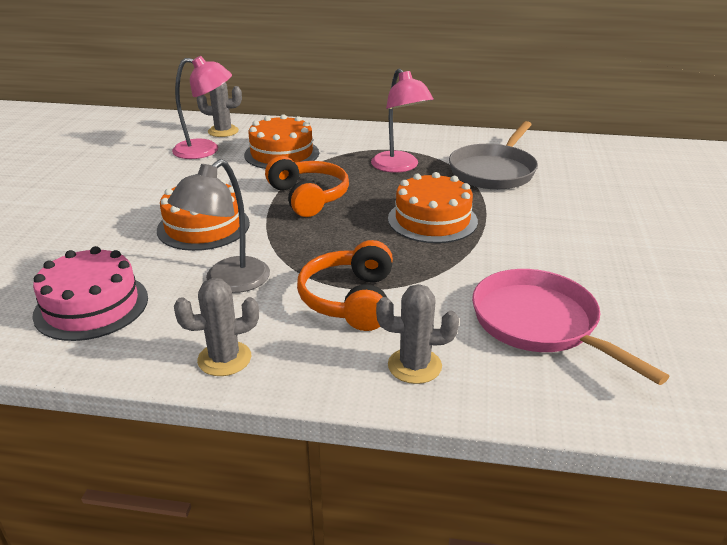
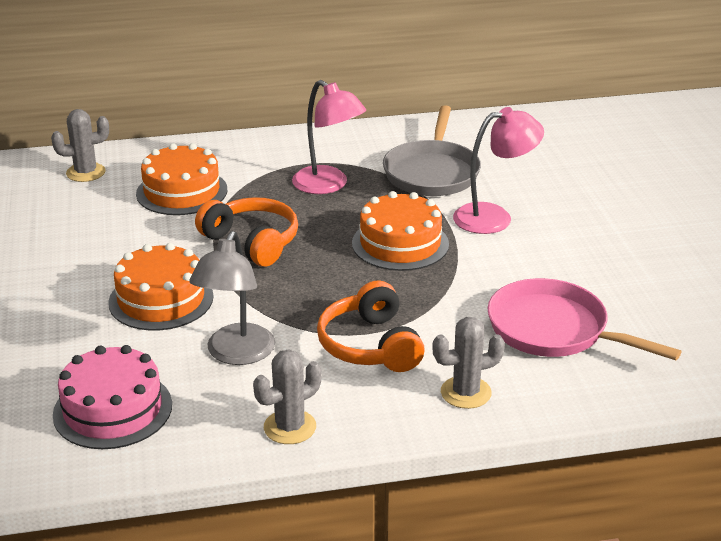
camera: 20 degrees left, 0 degrees up
pink lamp [172,56,232,159] -> pink lamp moved to [453,107,544,234]

